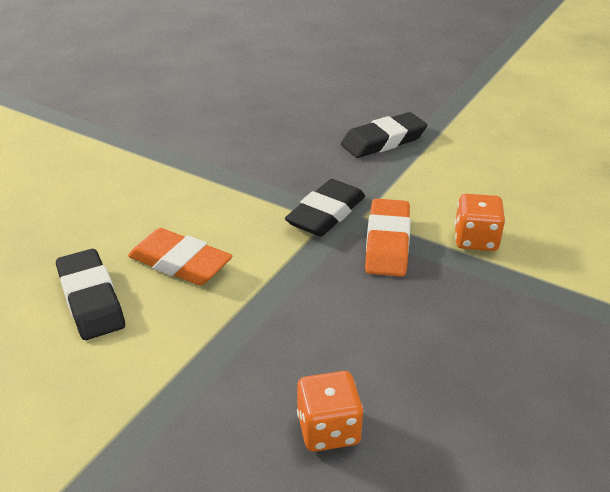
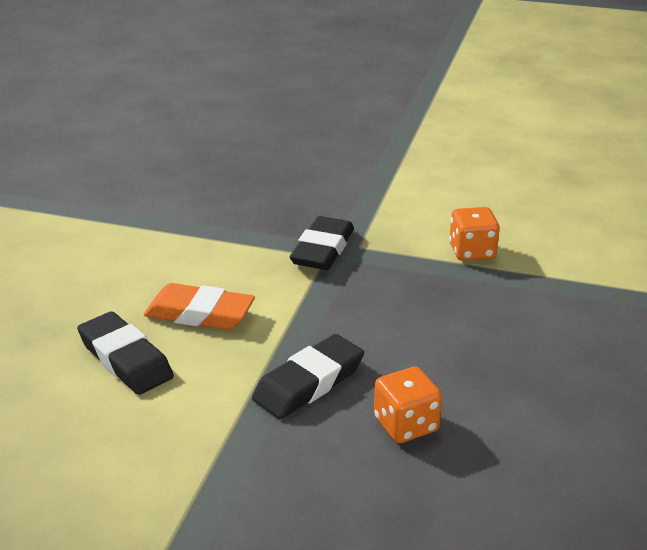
camera: 15 degrees left, 5 degrees down
black eraser [341,112,427,158] -> black eraser moved to [252,334,364,419]
orange eraser [365,199,411,277] -> none

